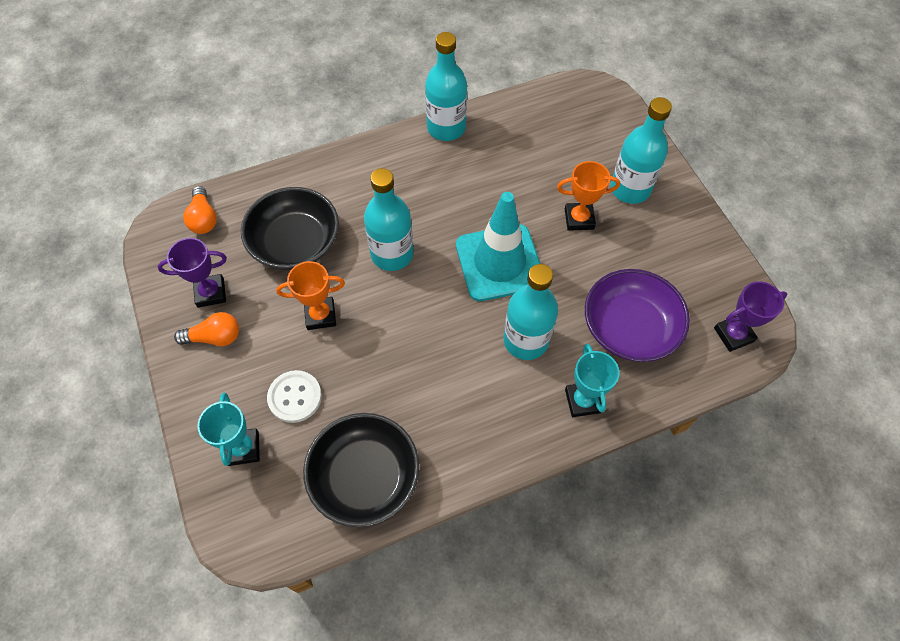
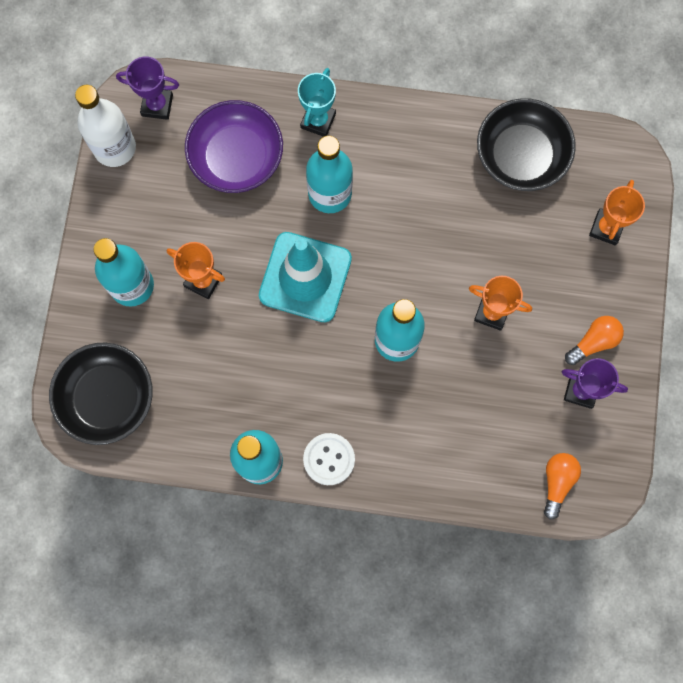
camera: 150 degrees left, 15 degrees up
orange light bulb [174,312,239,346] -> orange light bulb turned 120 degrees clockwise [565,316,624,365]
turquoise trophy [197,393,260,466] -> orange trophy [589,180,645,245]
black bowl [241,187,339,270] -> black bowl moved to [49,343,153,445]
white button [267,370,322,423] -> white button moved to [303,433,355,485]
none -> white bottle [75,85,136,167]

